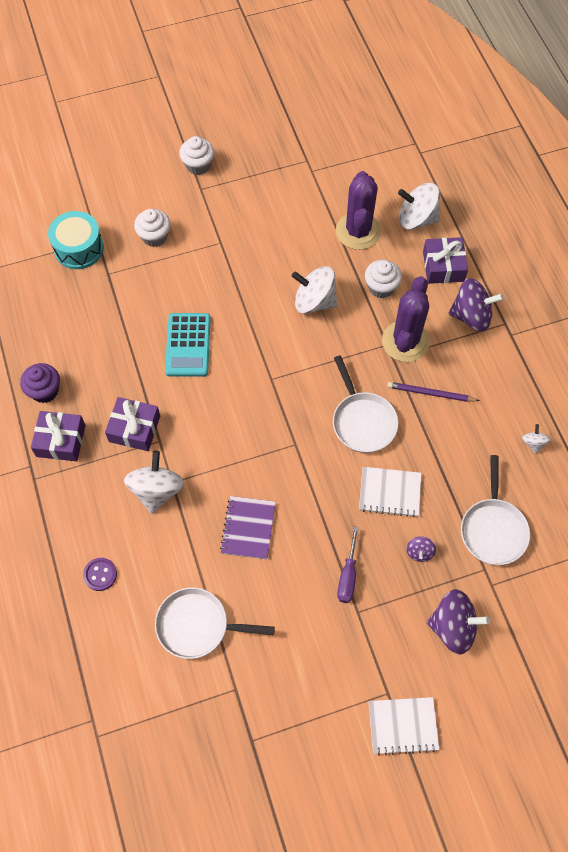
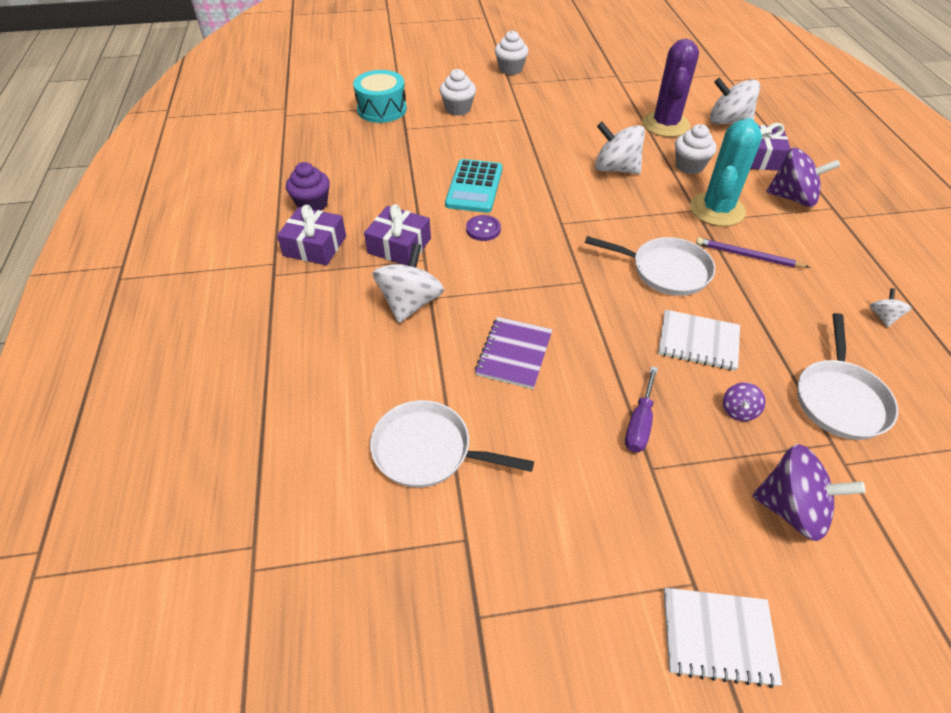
camera: 10 degrees right, 15 degrees down
purple button [83,558,117,591] -> purple button moved to [466,215,501,241]
white pan [333,355,398,453] -> white pan turned 60 degrees counterclockwise [585,236,715,296]
purple cactus [382,276,430,362] -> turquoise cactus [690,118,762,226]

